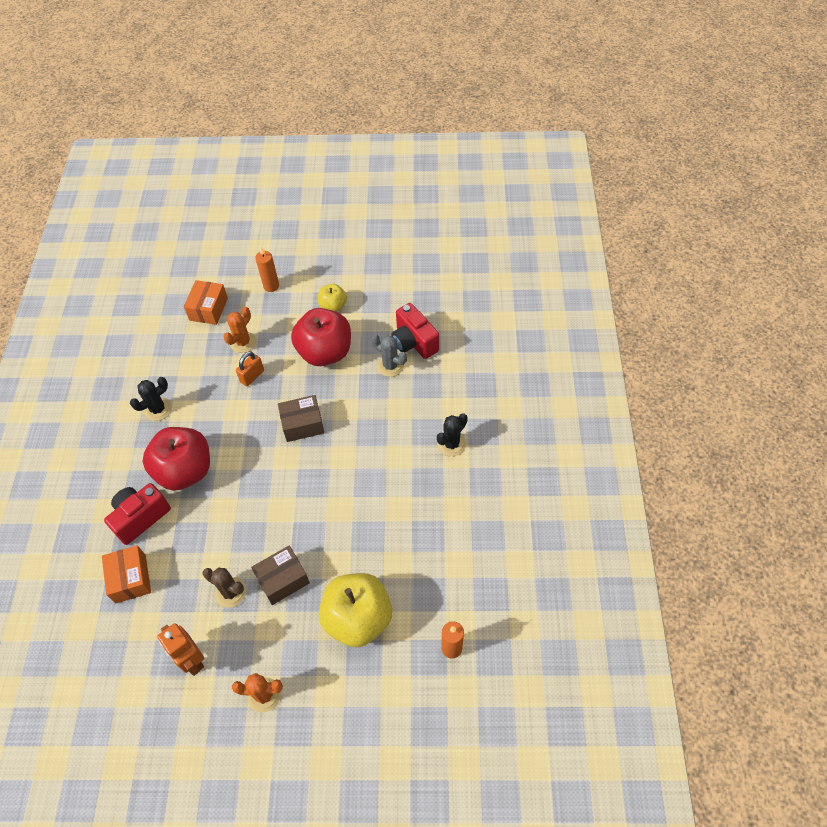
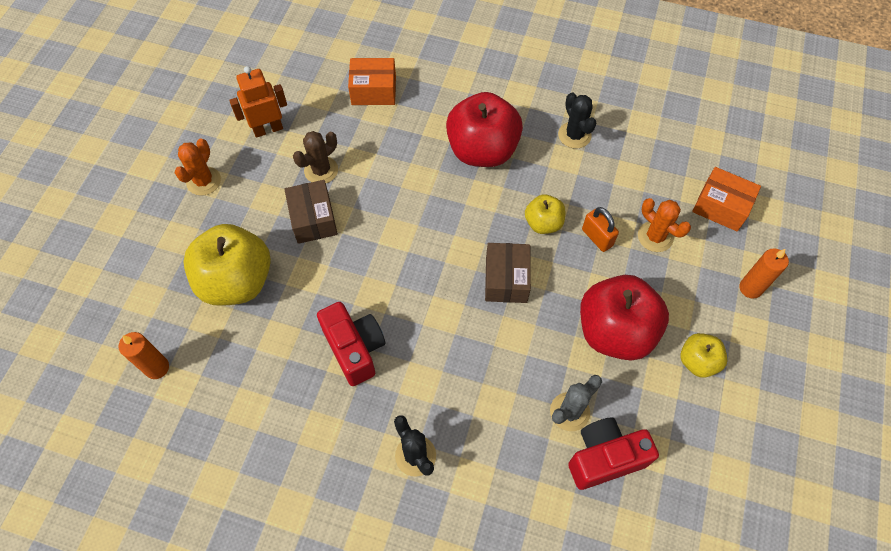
camera: 105 degrees right, 5 degrees up
red camera [104,483,171,545] -> red camera moved to [317,302,385,386]
none -> yellow apple [525,194,565,234]

